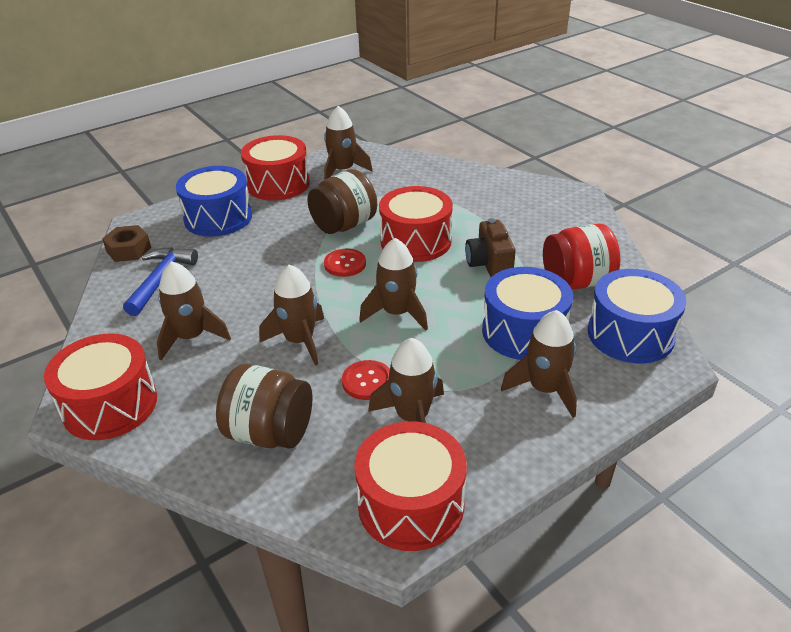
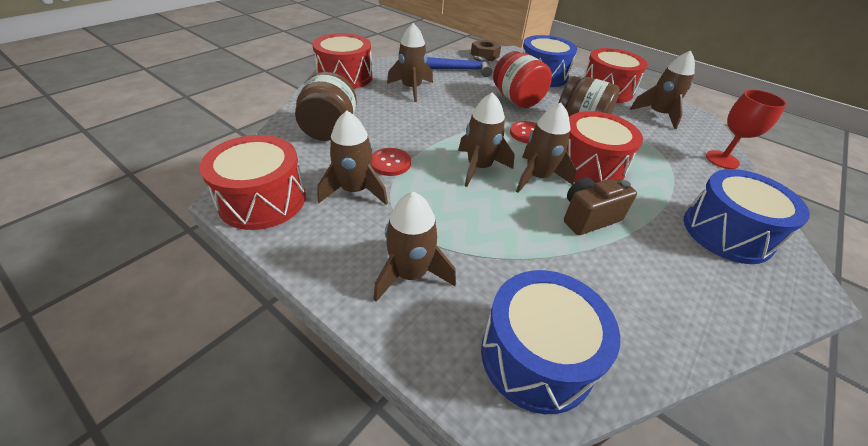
camera: 70 degrees right, 5 degrees up
brown rocket [259,264,324,366] -> brown rocket moved to [516,102,576,193]
blue drum [482,267,573,360] -> blue drum moved to [684,169,810,264]
red jar [543,223,620,289] -> red jar moved to [493,51,552,108]
none -> red goblet [706,90,787,169]

